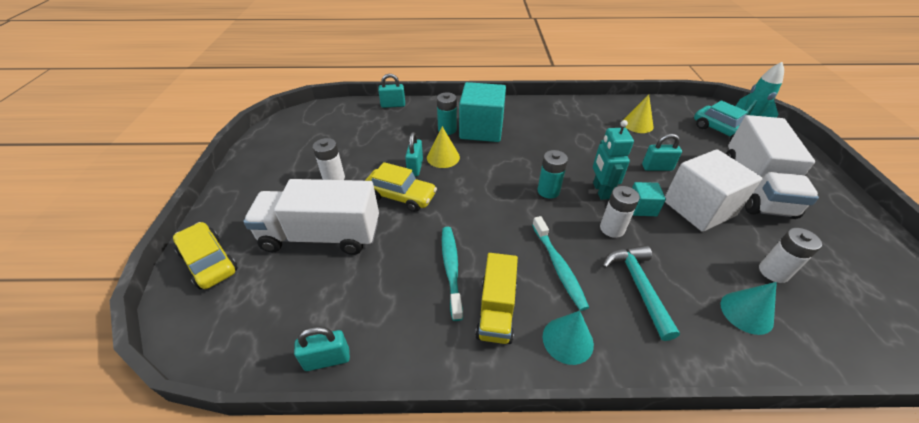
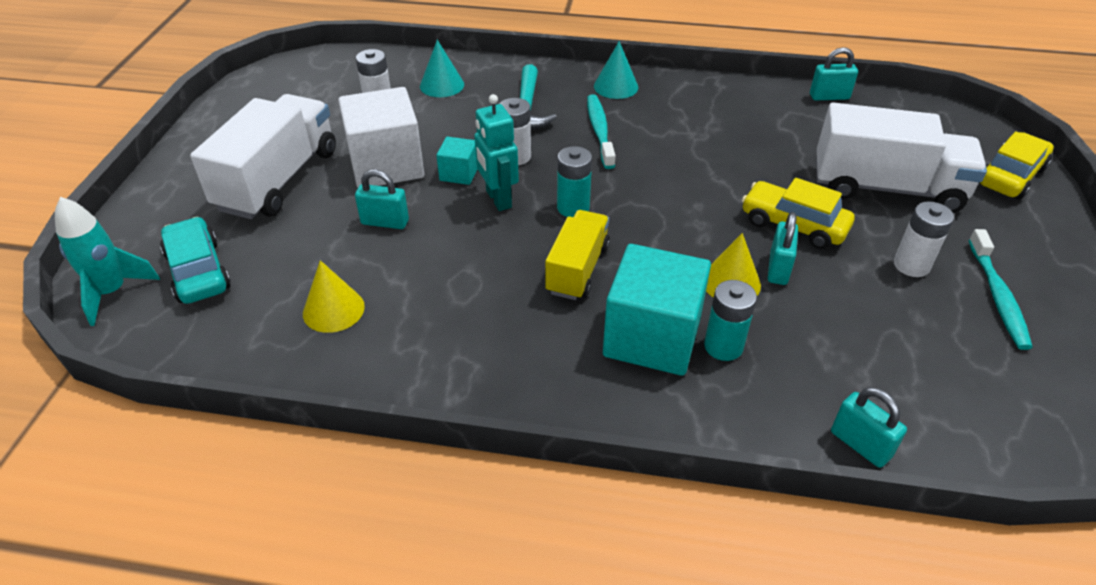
camera: 170 degrees left, 0 degrees up
yellow car [173,222,238,289] -> yellow car turned 105 degrees counterclockwise [979,131,1054,200]
turquoise padlock [378,74,405,108] -> turquoise padlock turned 45 degrees clockwise [831,387,907,468]
turquoise toothbrush [442,227,463,321] -> turquoise toothbrush moved to [969,229,1033,350]
yellow truck [475,253,518,344] -> yellow truck moved to [545,210,610,300]
turquoise robot [593,120,634,200] -> turquoise robot turned 150 degrees clockwise [474,94,519,211]

